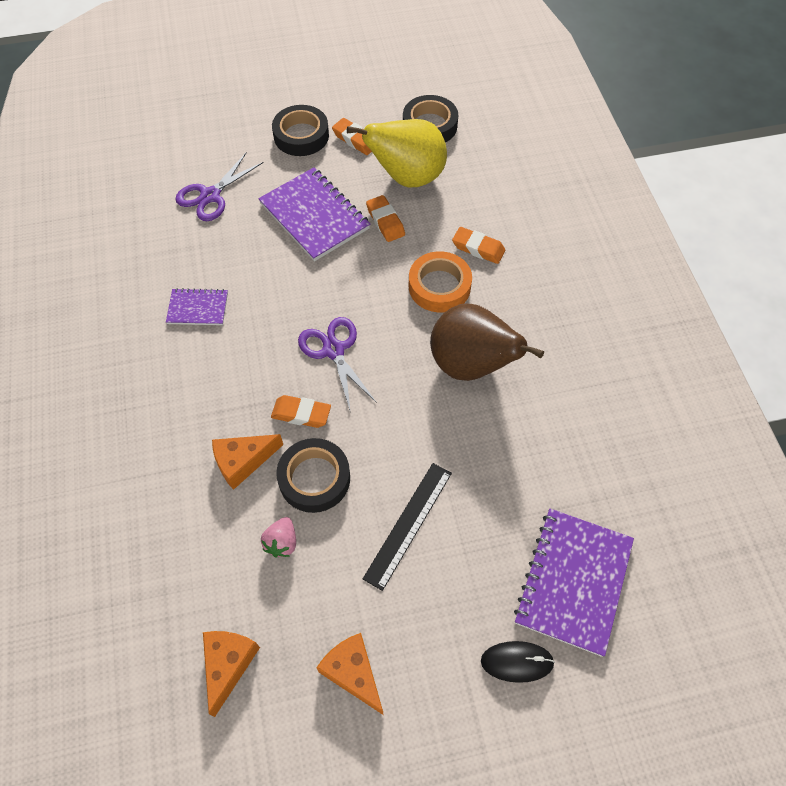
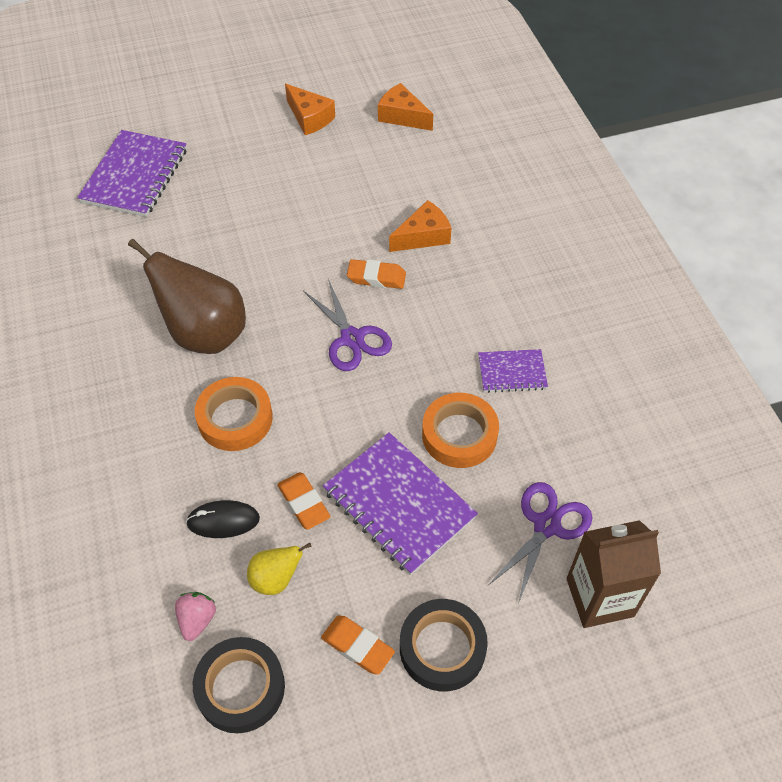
camera: 175 degrees right, 5 degrees down
orange cheese [203,631,260,717] -> orange cheese turned 120 degrees clockwise [378,83,433,131]
pink strawberry [261,517,296,558] -> pink strawberry moved to [175,592,216,641]
black tape [276,438,350,513] -> none
yellow pear [347,119,447,188] -> yellow pear [247,543,312,595], size x0.48
black ruler [363,463,452,591] -> none
orange eraser [452,227,505,264] -> none
black mouse [481,641,555,683] -> black mouse moved to [186,500,260,538]
none -> orange tape [422,393,499,468]
none -> brown carton [566,520,661,628]

